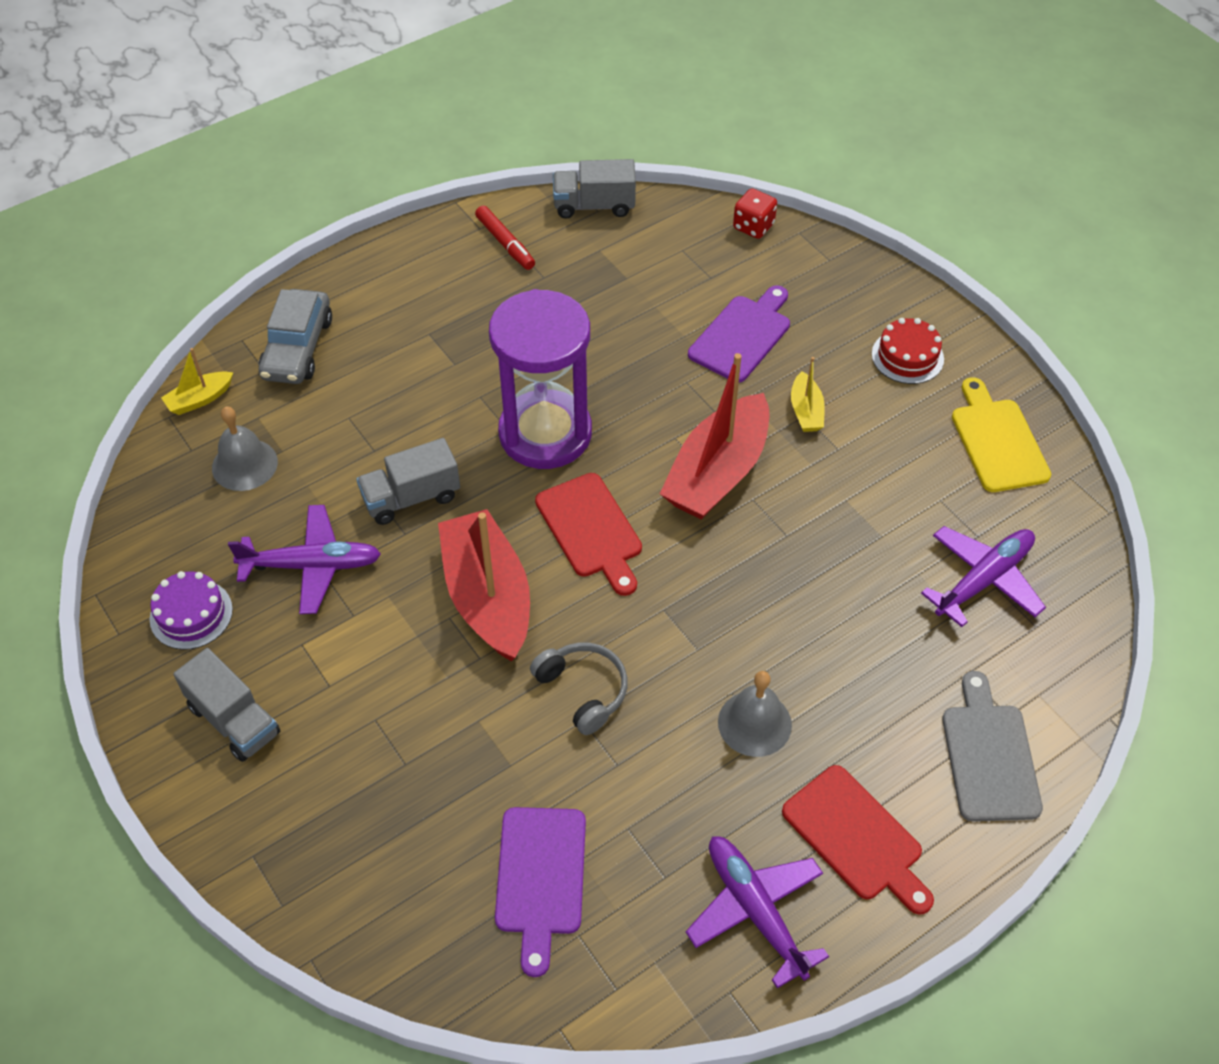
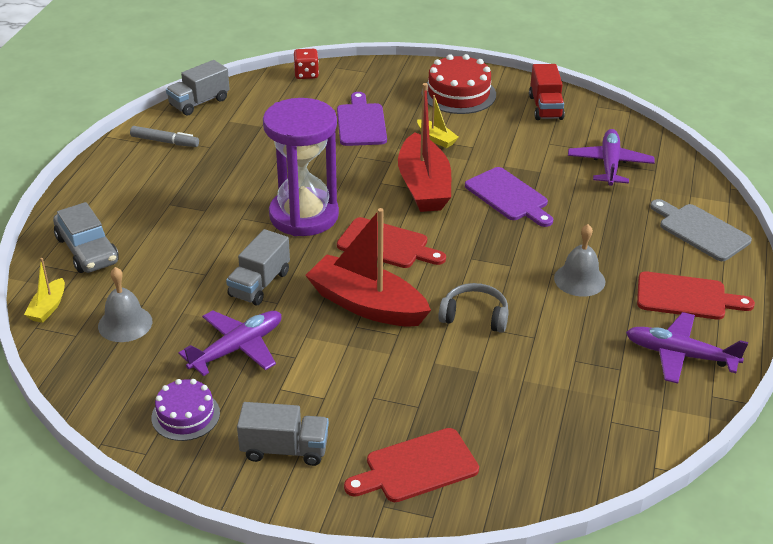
camera: 40 degrees left, 15 degrees down
red marker [475,206,535,270] -> grey marker [130,126,199,147]
purple cutting board [495,807,586,977] -> purple cutting board moved to [465,167,553,227]
red cake [872,318,944,384] -> red cake [422,54,496,114], size x1.55
yellow cutting board [952,377,1051,492] -> red truck [529,64,565,120]
none -> red cutting board [344,428,479,502]

